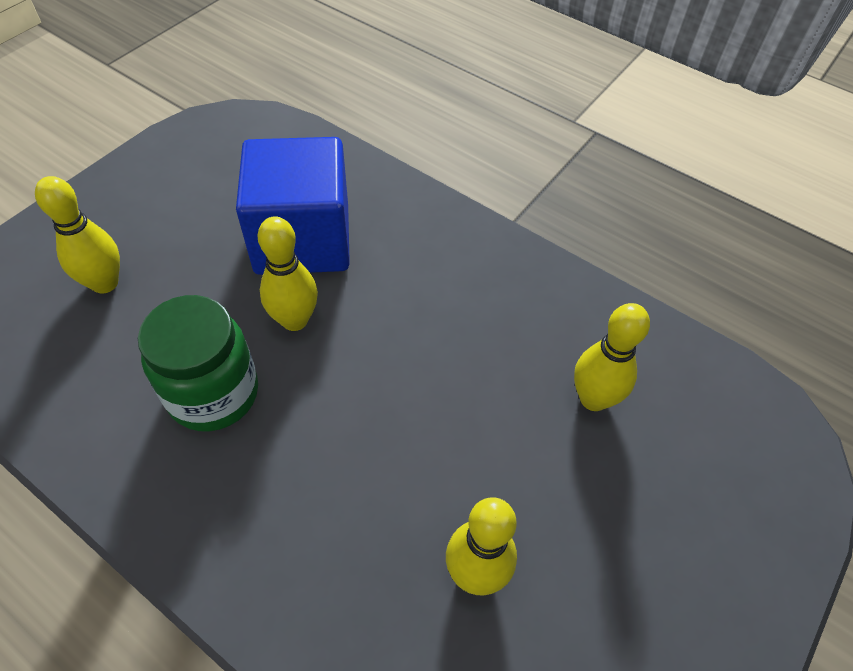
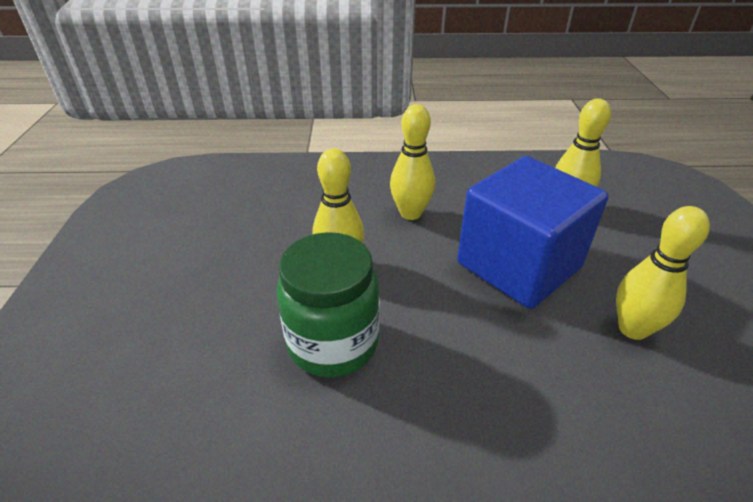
camera: 35 degrees left, 15 degrees down
yellow bowling pin [35,176,120,294] -> yellow bowling pin moved to [390,104,435,220]
blue cube [236,137,350,275] -> blue cube moved to [457,156,608,309]

